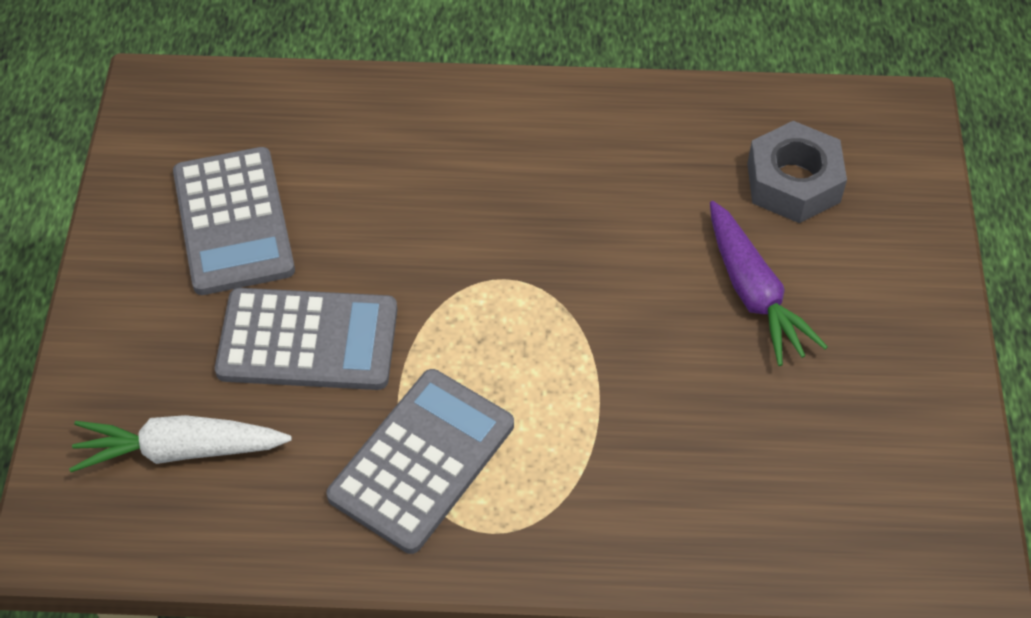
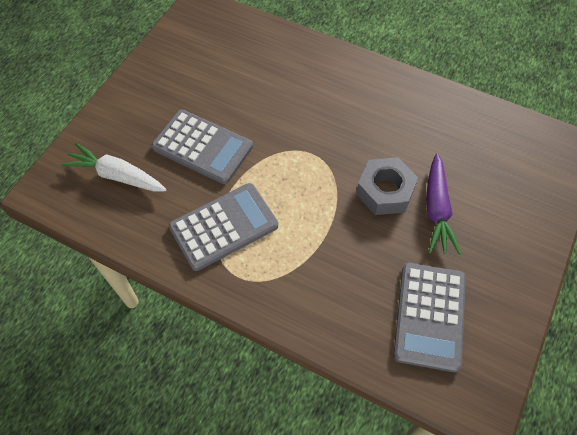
camera: 25 degrees right, 5 degrees up
grey calculator [173,147,295,295] -> grey calculator moved to [393,263,466,372]
grey nut [747,121,847,223] -> grey nut moved to [356,157,418,215]

